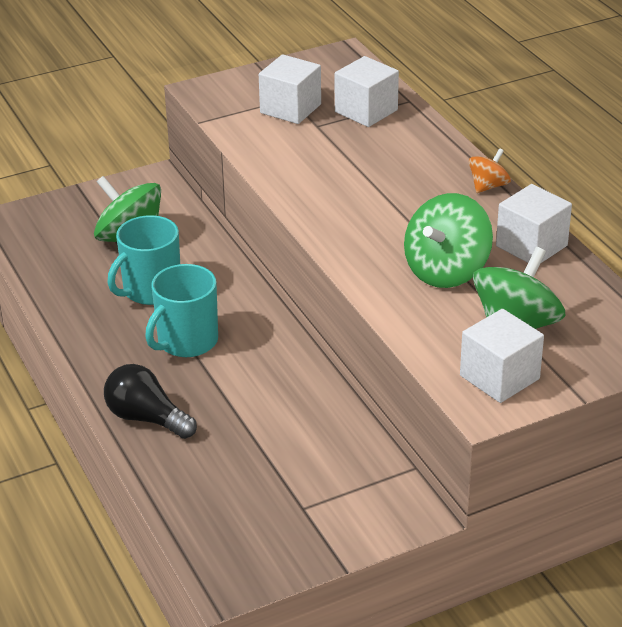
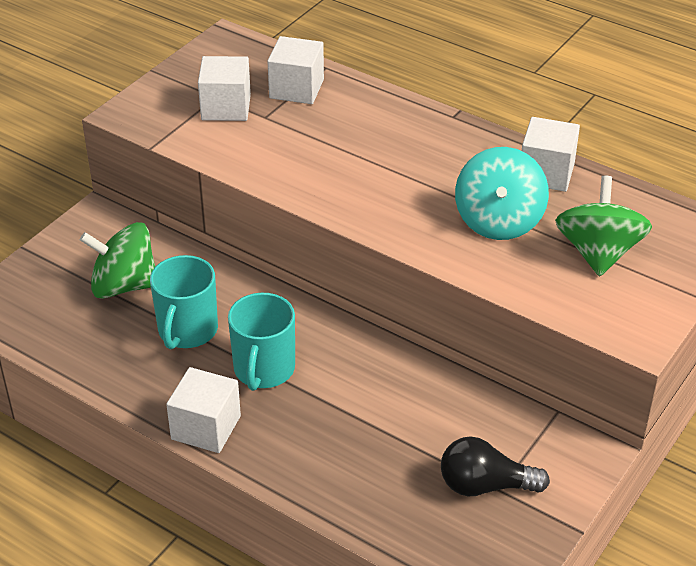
camera: 30 degrees left, 5 degrees up
black light bulb [104,364,197,439] -> black light bulb moved to [441,436,550,496]
green spinning top [404,193,493,288] -> turquoise spinning top [455,147,549,240]
white cube [460,309,544,403] -> white cube moved to [166,367,241,453]
orange spinning top [469,148,511,193] -> none

